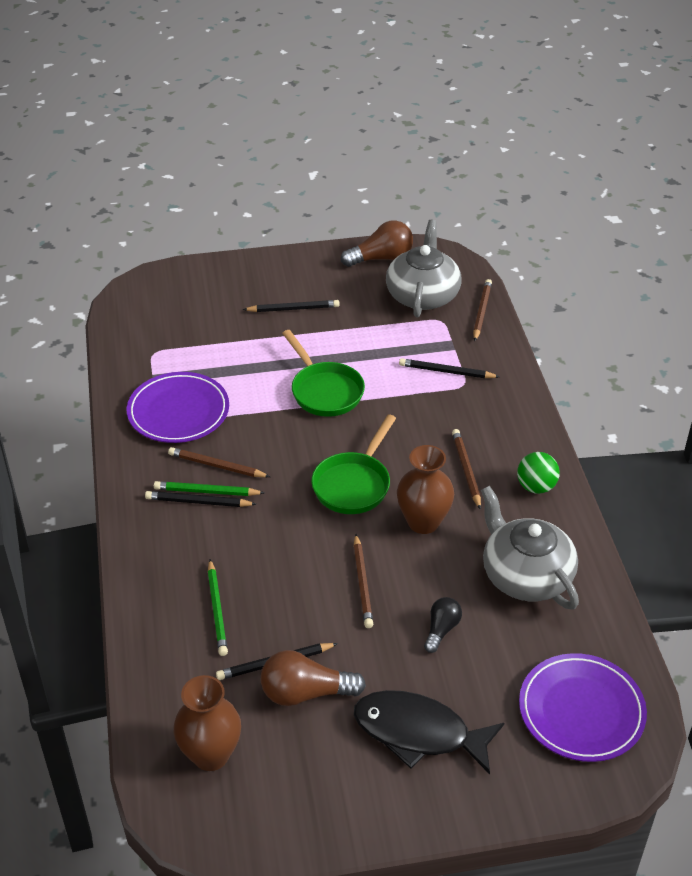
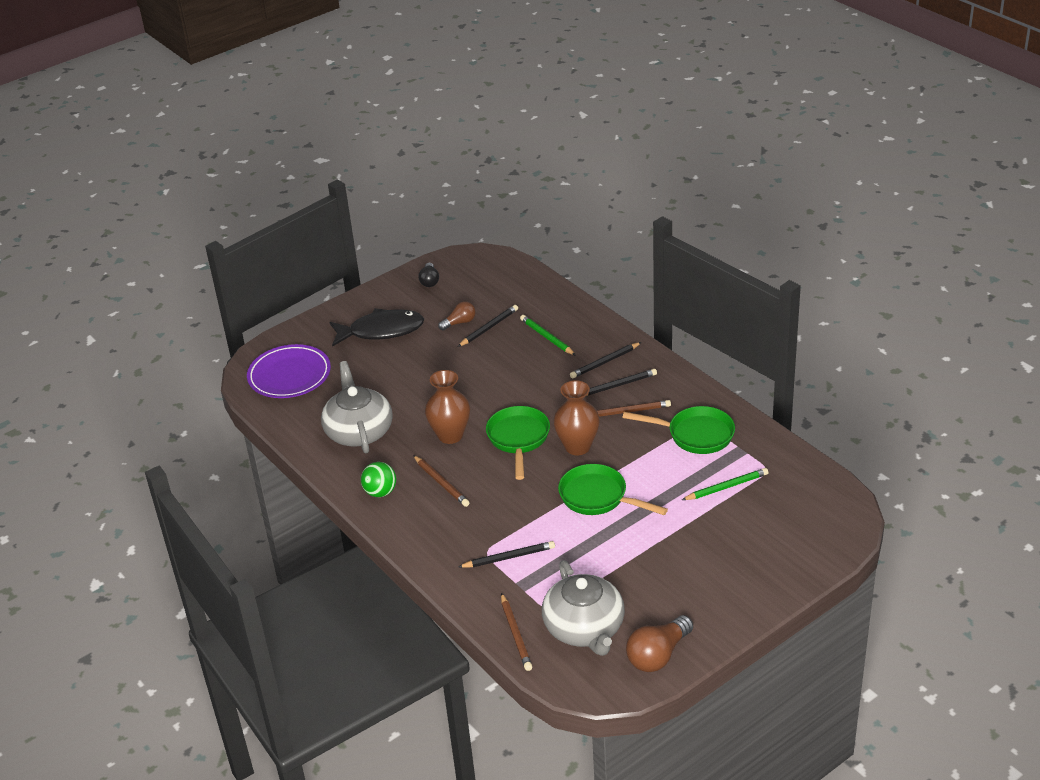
camera: 155 degrees right, 5 degrees down
purple plate [127,372,229,443] -> green pan [623,406,735,454]
green pencil [154,481,264,496] -> green pencil moved to [682,468,768,500]
brown vase [173,675,241,771] -> brown vase moved to [553,380,600,455]
black pencil [243,300,340,312] -> black pencil moved to [570,342,642,379]
brown light bulb [261,650,366,706] -> brown light bulb [438,301,476,330], size x0.61
brown pencil [353,534,373,628] -> none
black light bulb [424,597,462,653] -> black light bulb moved to [419,263,439,287]
grey teapot [481,486,579,610] -> grey teapot turned 135 degrees counterclockwise [321,361,393,454]

